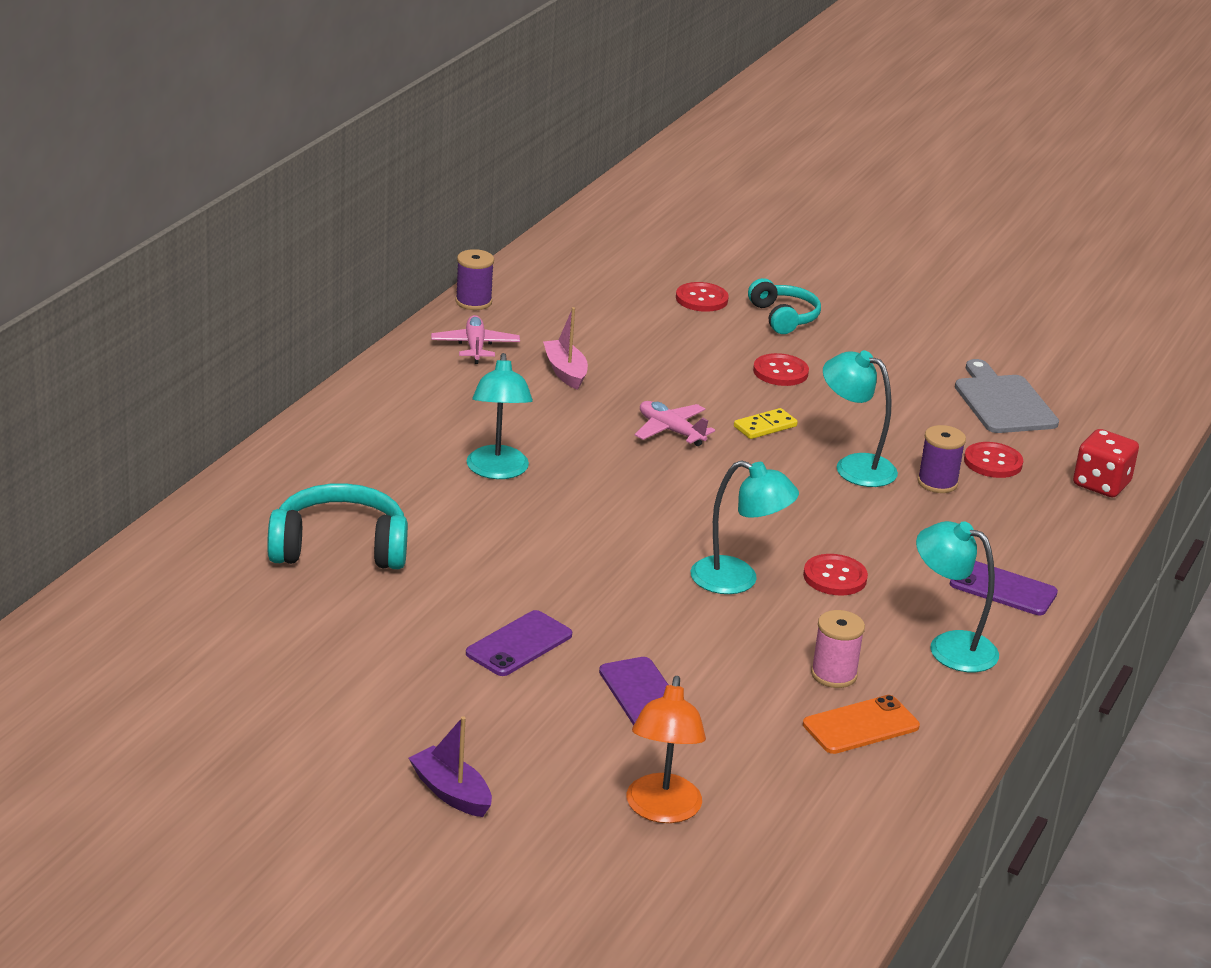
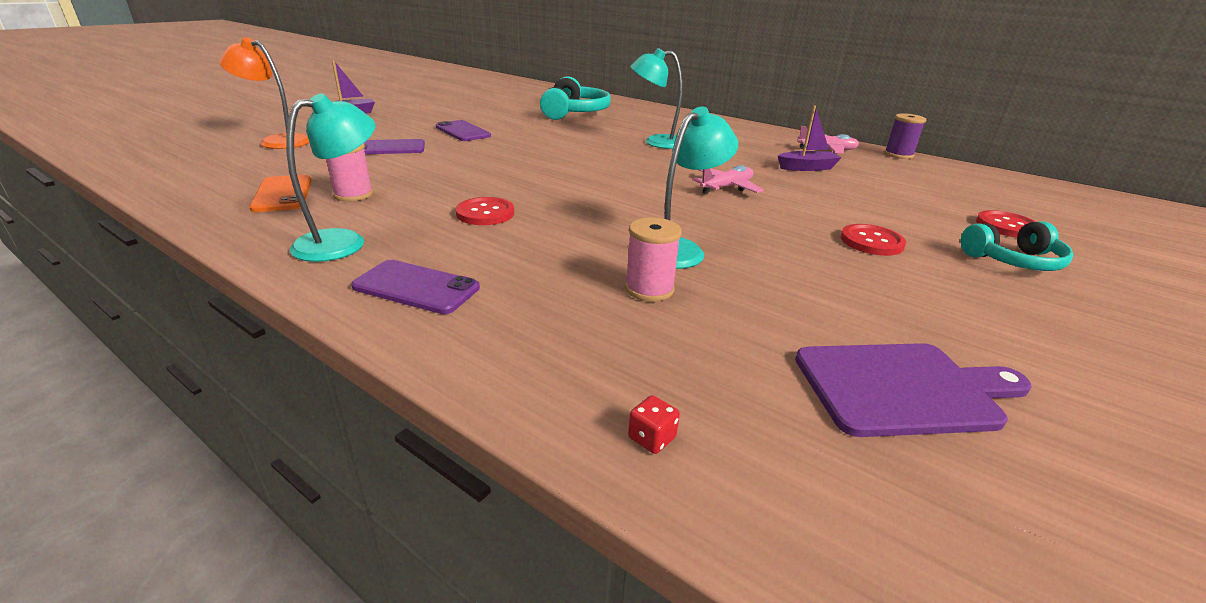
camera: 100 degrees right, 0 degrees up
pink boat [543,307,588,390] -> purple boat [778,106,842,171]
turquoise lamp [691,460,799,594] -> none
yellow domino [734,408,798,439] -> none
purple spool [917,425,966,493] -> pink spool [625,217,682,302]
purple phone [950,561,1058,615] -> purple phone turned 75 degrees clockwise [351,260,480,314]
grey cutting board [955,359,1059,433] -> purple cutting board [795,343,1032,437]
red button [964,442,1023,478] -> none
red dice [1073,429,1139,497] -> red dice [628,395,680,454], size x0.44

